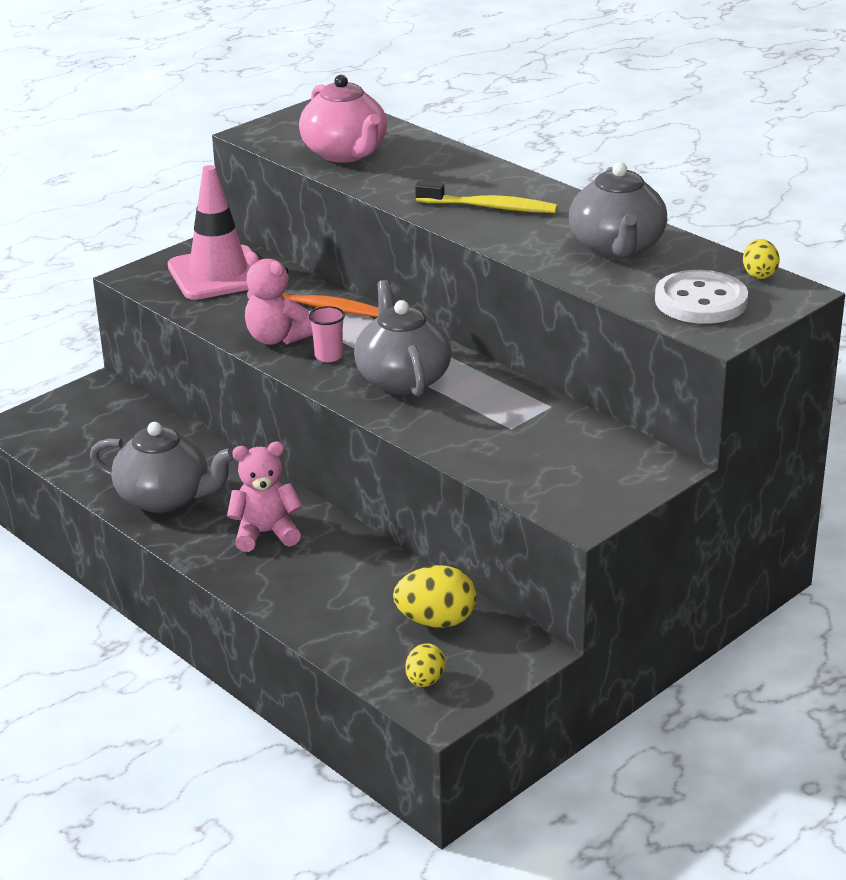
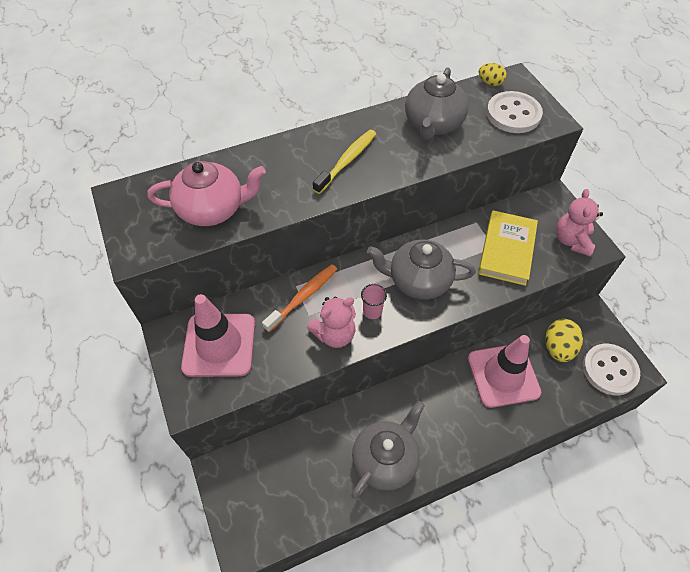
camera: 70 degrees left, 25 degrees up
pink teddy bear [227,442,302,552] -> pink teddy bear moved to [556,189,603,256]
yellow egg [405,643,446,687] -> white button [583,344,640,395]
grey teapot [569,162,667,259] -> grey teapot turned 90 degrees clockwise [405,67,469,140]
none -> pink traffic cone [468,335,541,408]
none -> yellow book [478,210,538,286]

